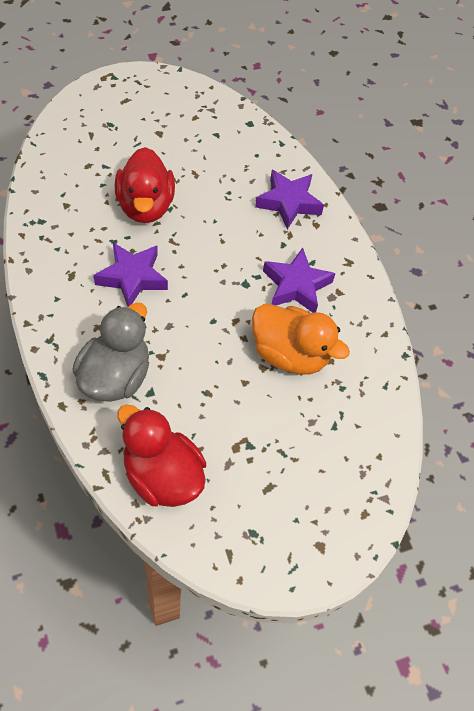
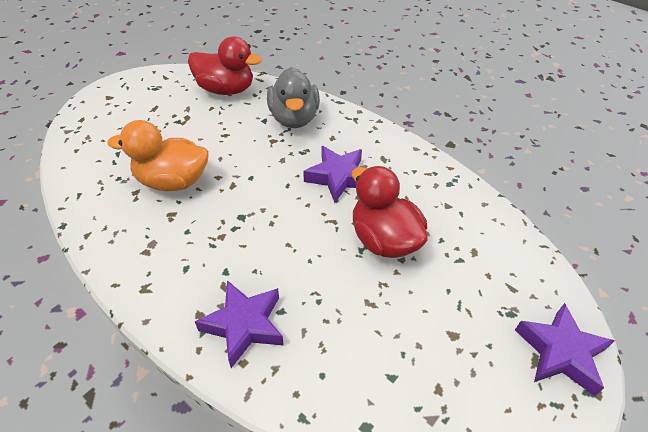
camera: 155 degrees right, 10 degrees down
purple star [263,248,336,313] -> purple star moved to [515,303,615,396]

